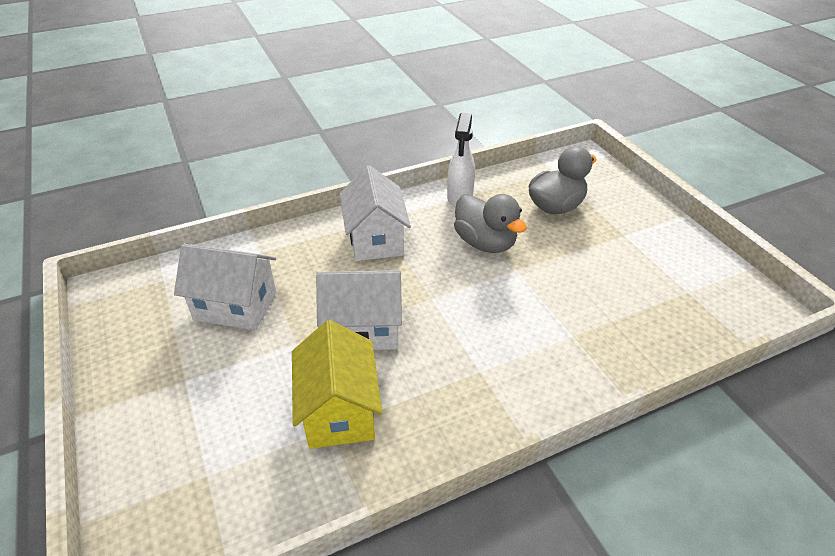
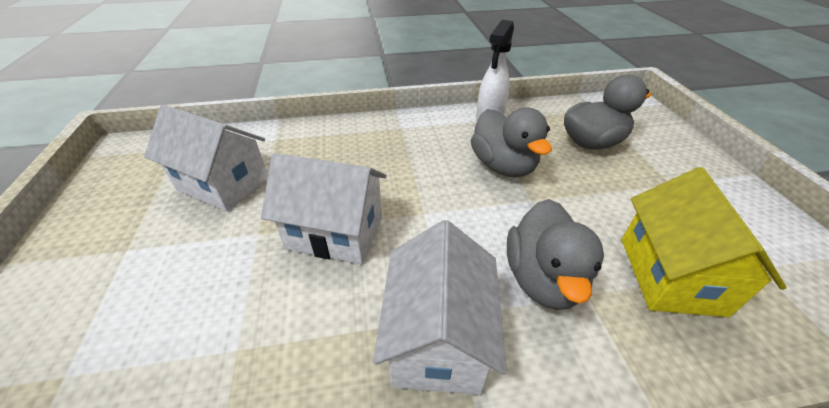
camera: 15 degrees right, 0 degrees up
yellow house [292,320,382,449] -> yellow house moved to [621,167,786,317]
white house [340,165,411,261] -> white house moved to [373,220,507,395]
none -> grey duck [507,199,604,310]

